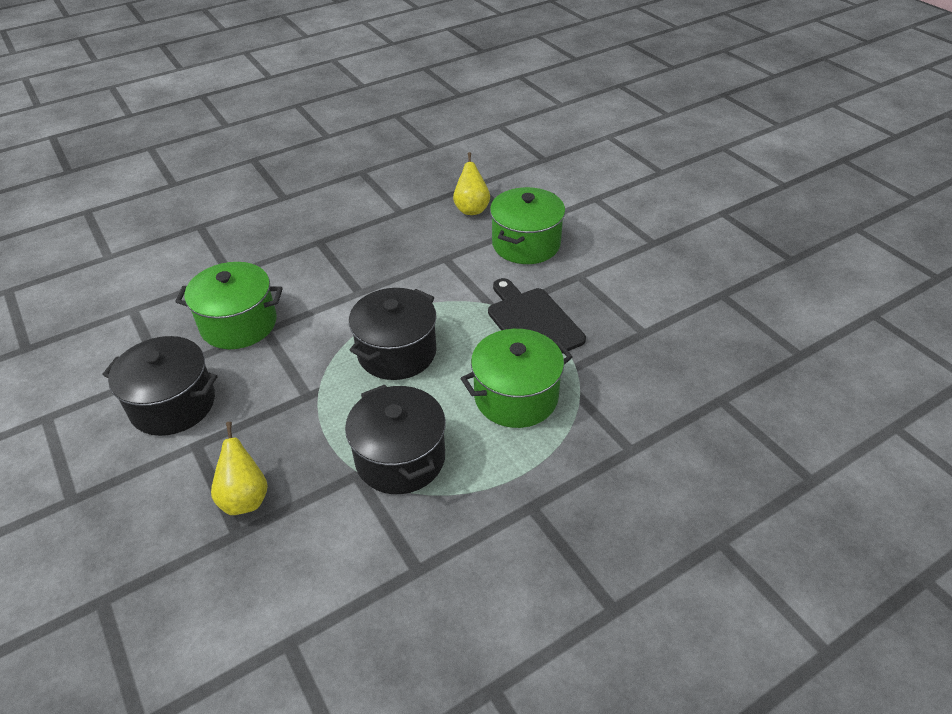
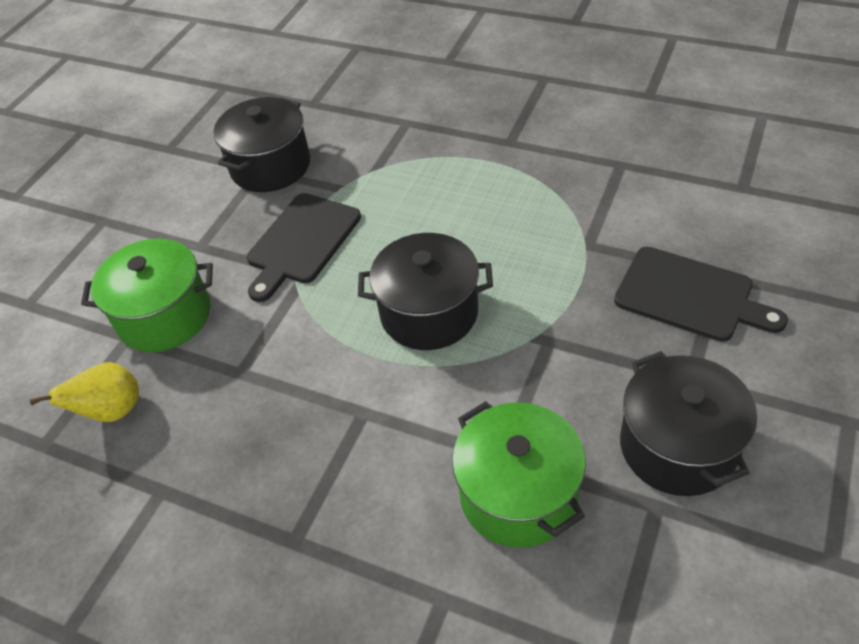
camera: 120 degrees left, 5 degrees up
yellow pear [211,422,268,515] -> black cutting board [614,247,788,342]
black pot [345,385,446,494] -> black pot moved to [214,97,310,192]
green pot [461,329,573,428] -> none

